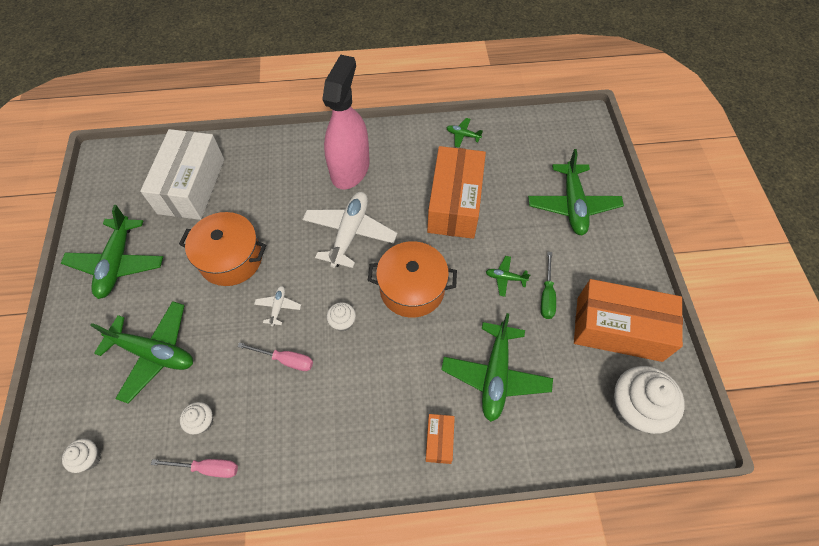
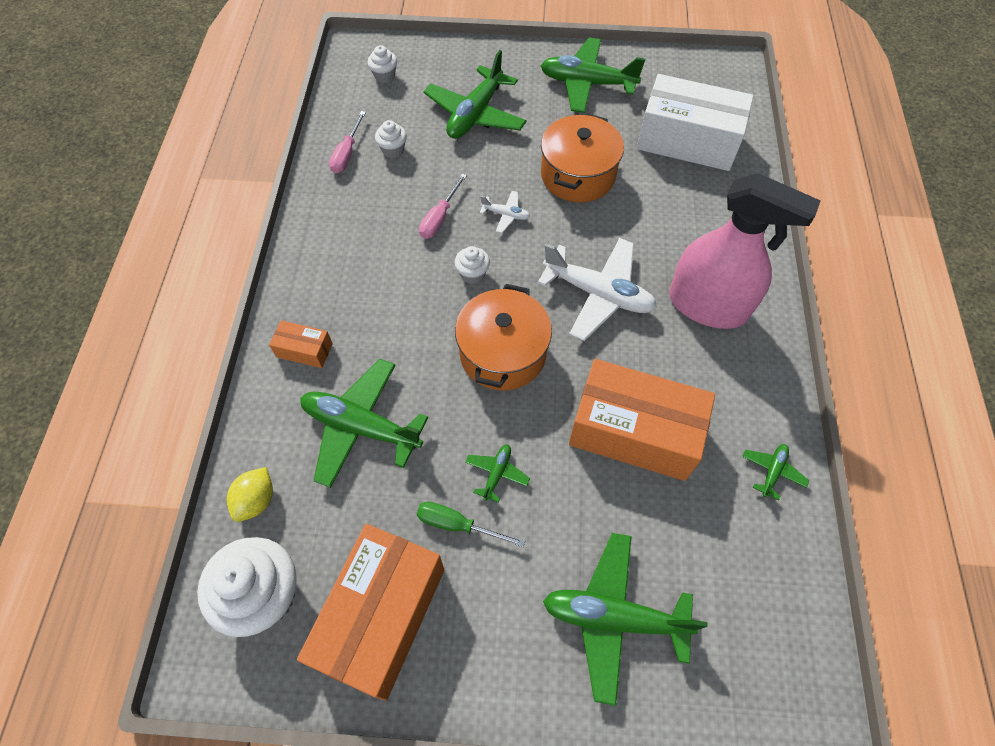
camera: 100 degrees right, 0 degrees up
none -> yellow lemon [227,467,273,522]

